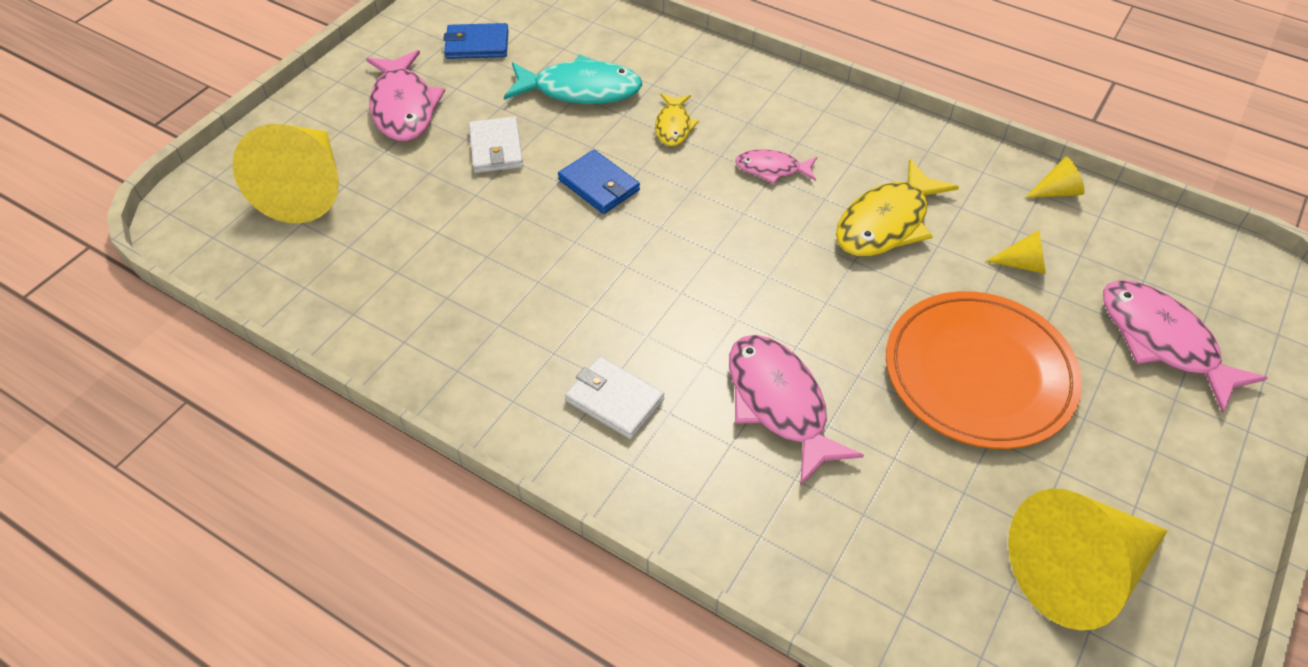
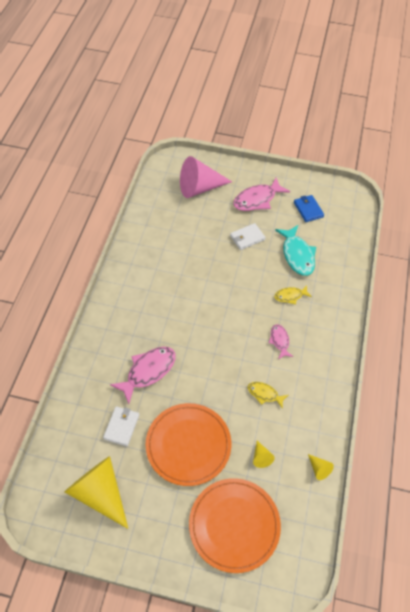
camera: 70 degrees right, 5 degrees up
yellow cone [233,124,339,223] -> pink cone [180,156,232,198]
blue wallet [558,150,640,214] -> none
white wallet [565,356,664,439] -> white wallet moved to [103,406,139,446]
yellow fish [836,159,959,256] -> yellow fish [248,382,288,409], size x0.56
pink fish [1103,280,1268,413] -> orange plate [189,478,281,573]

